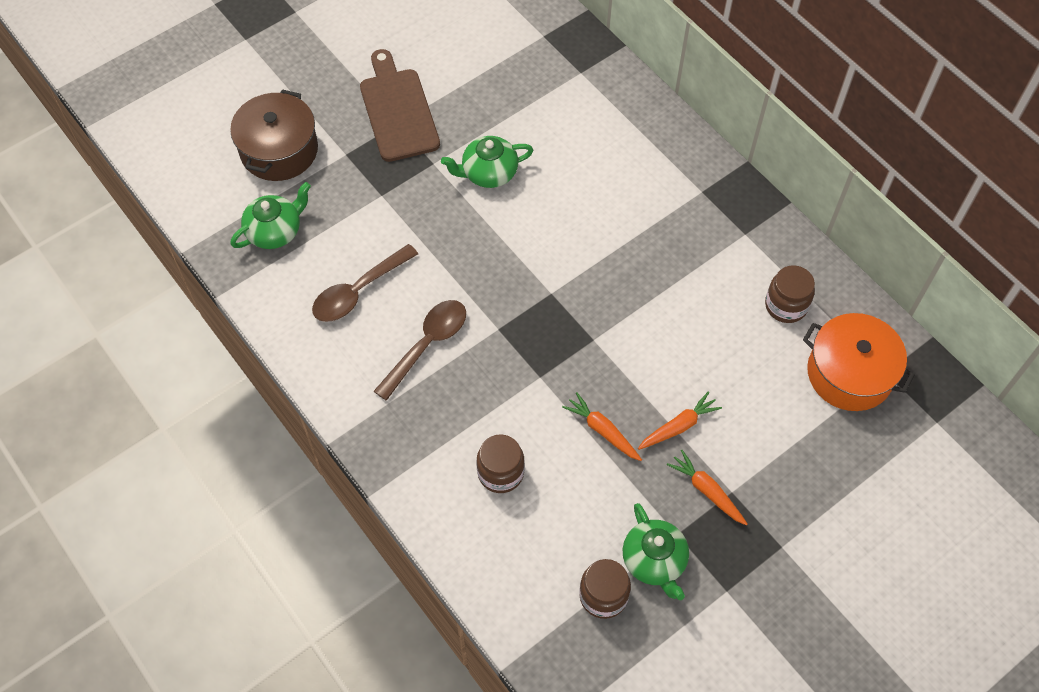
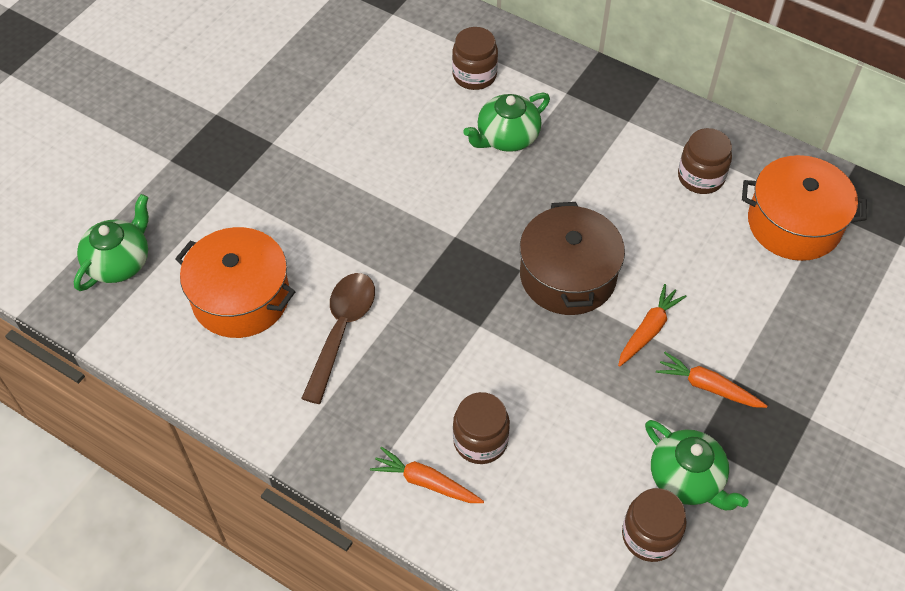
camera: 20 degrees left, 5 degrees down
brown pot [230,89,318,181] -> brown pot moved to [520,202,625,315]
brown spoon [312,244,418,322] -> orange pot [175,227,296,338]
brown cutting board [360,49,440,162] -> none
green teapot [441,136,534,188] -> green teapot moved to [463,93,550,152]
orange carrot [562,392,642,461] -> orange carrot moved to [370,447,484,503]
none -> brown jar [452,27,498,90]

